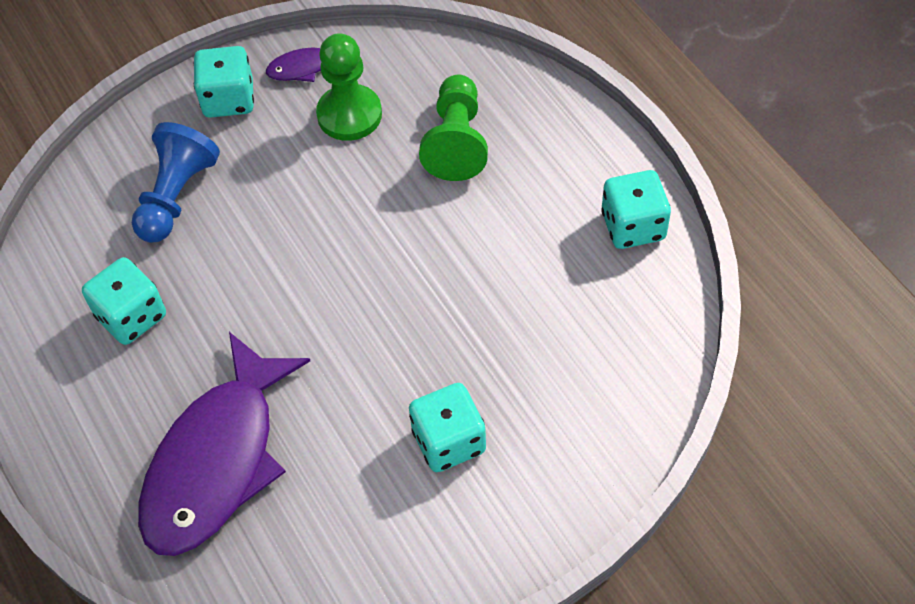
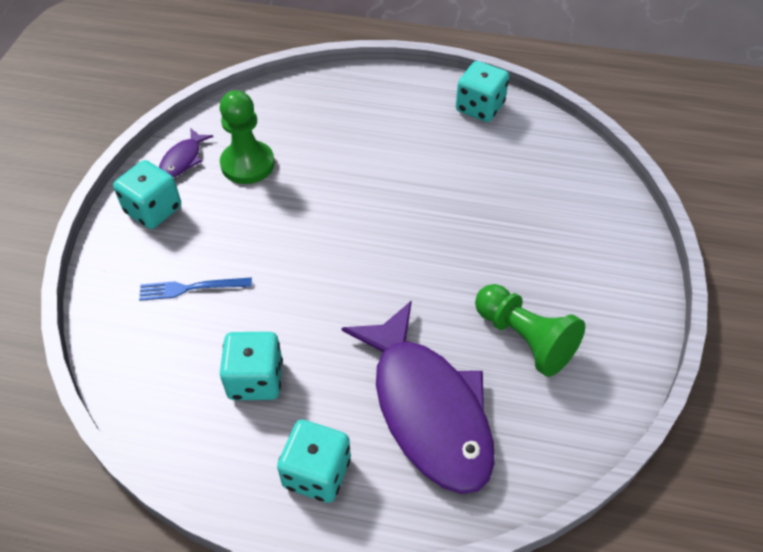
camera: 50 degrees left, 5 degrees down
blue pawn [132,122,220,243] -> blue fork [139,278,252,301]
turquoise dice [409,383,486,472] -> turquoise dice moved to [277,420,351,503]
green pawn [419,75,488,181] -> green pawn moved to [475,284,585,377]

